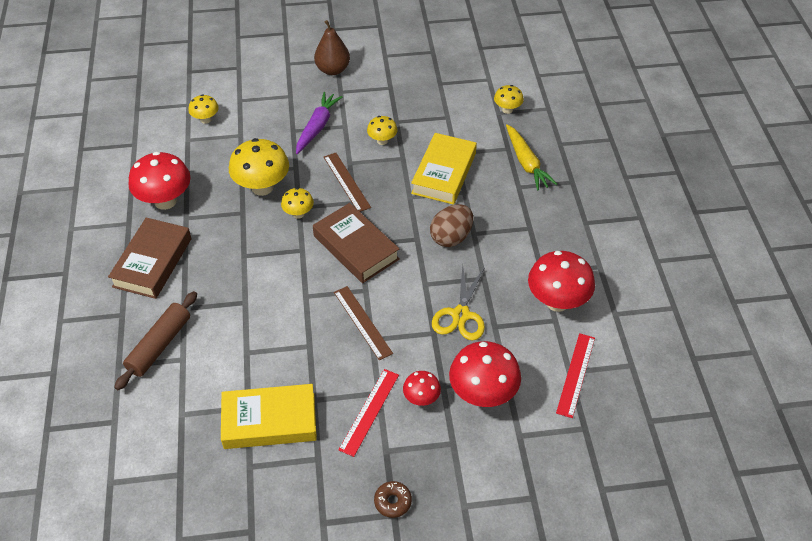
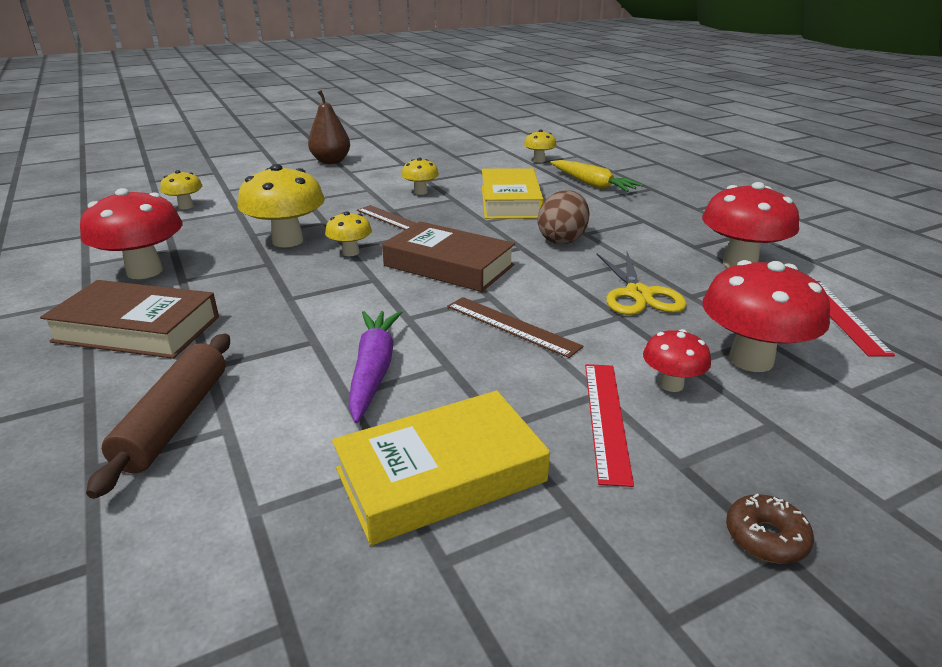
camera: 20 degrees left, 20 degrees down
brown book [108,217,192,299] -> brown book turned 75 degrees counterclockwise [40,280,219,359]
purple carrot [296,92,343,154] -> purple carrot moved to [349,311,402,423]

